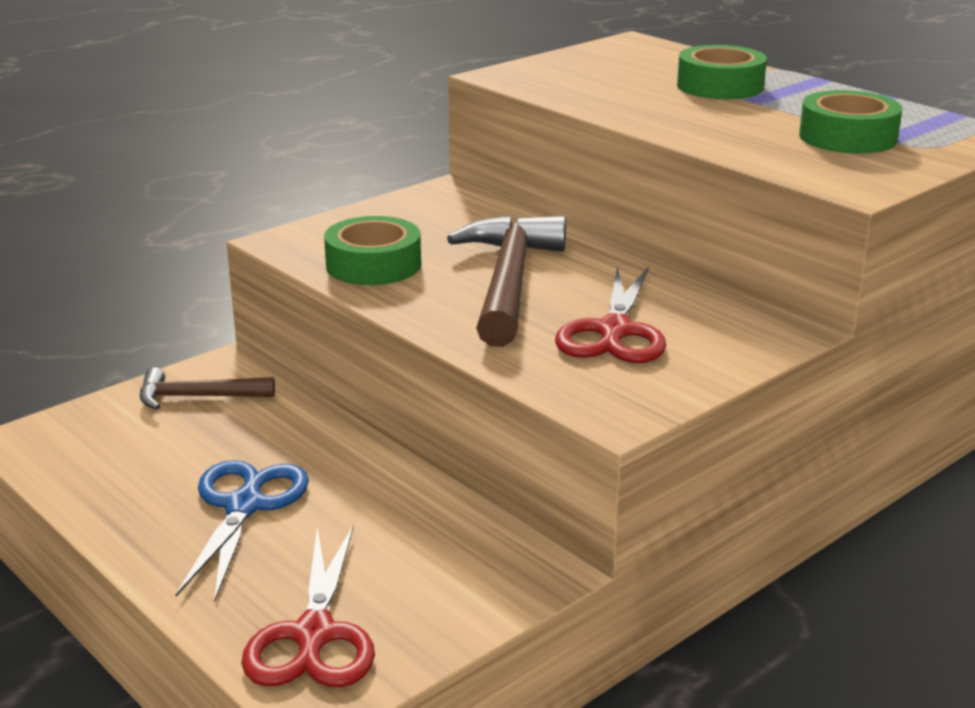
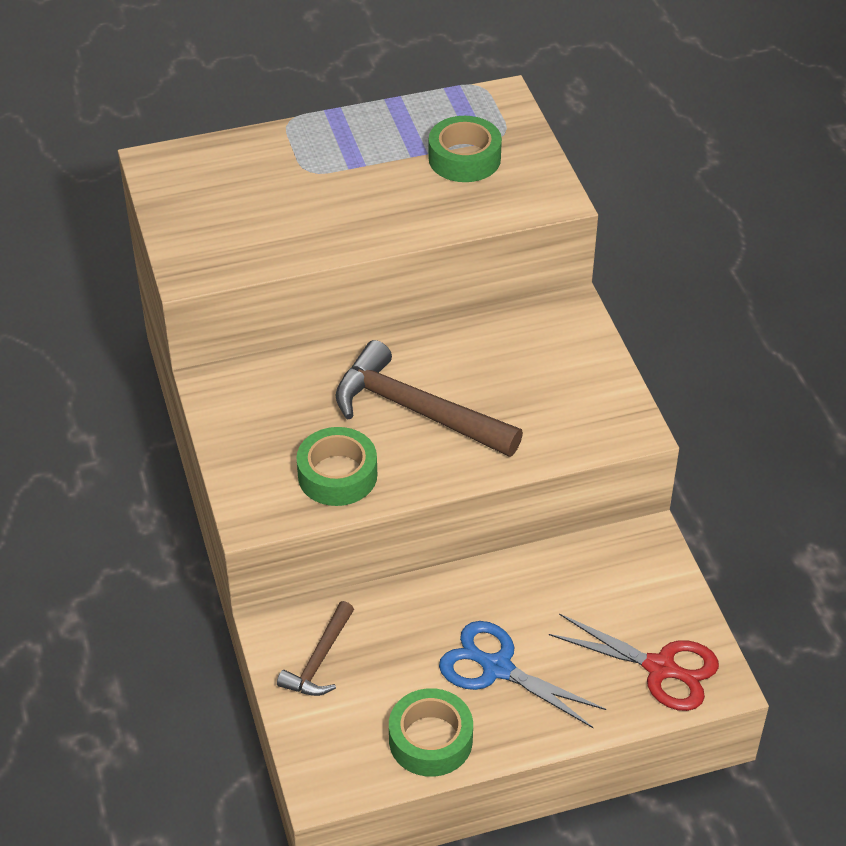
camera: 65 degrees left, 20 degrees up
red scissors [555,266,666,363] -> none
green tape [677,45,767,99] -> green tape moved to [389,688,473,777]

